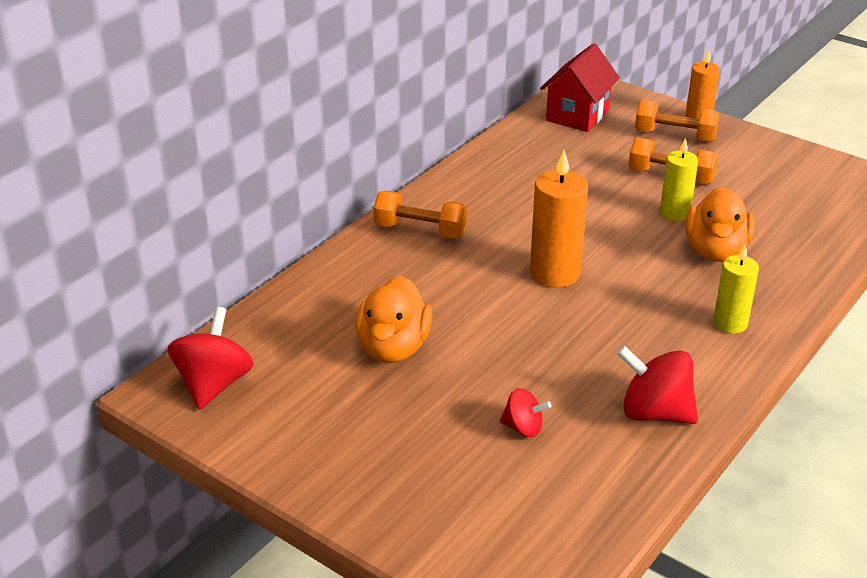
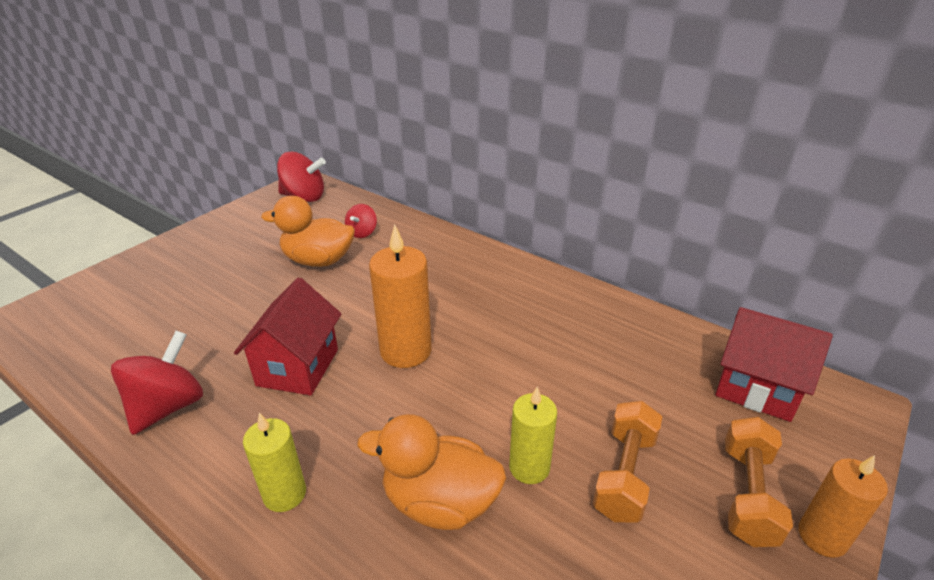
camera: 90 degrees right, 0 degrees up
orange dumbbell [373,191,467,239] -> none
red spinning top [499,388,552,438] -> red spinning top moved to [345,204,377,238]
none -> red house [234,278,341,395]

